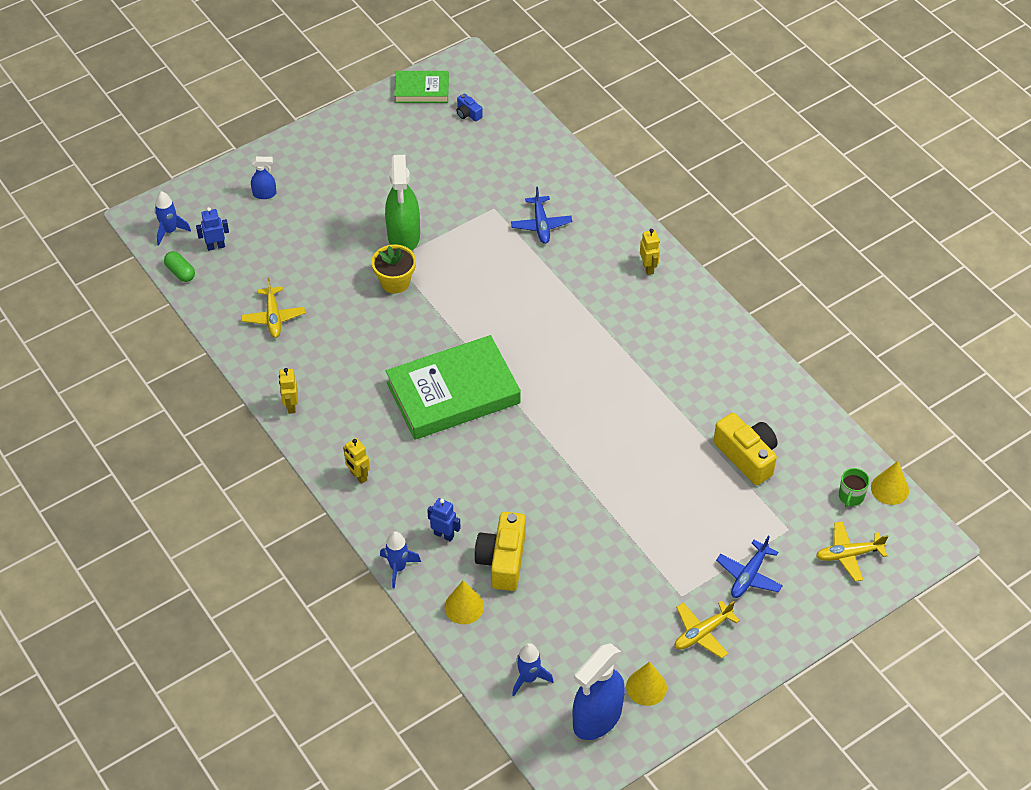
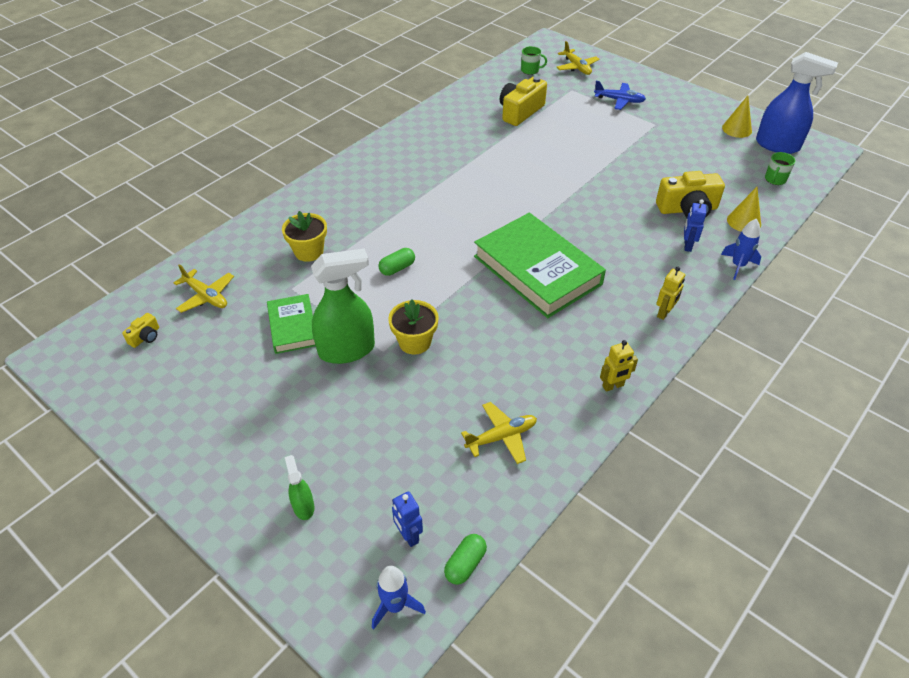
camera: 105 degrees left, 5 degrees down
blue spray bottle [251,157,277,199] -> green spray bottle [285,455,314,520]
green book [394,71,449,103] -> green book moved to [267,294,316,354]
blue camera [457,93,483,122] -> yellow camera [122,313,159,348]
blue plane [511,187,572,244] -> yellow flower pot [282,211,327,262]
blue rocket [512,643,553,696] -> green mug [765,152,795,185]
yellow robot [640,229,660,275] -> none
yellow plane [675,600,740,659] -> yellow plane moved to [173,264,234,313]
yellow cone [871,461,909,505] -> none
none -> green capsule [378,248,415,276]

